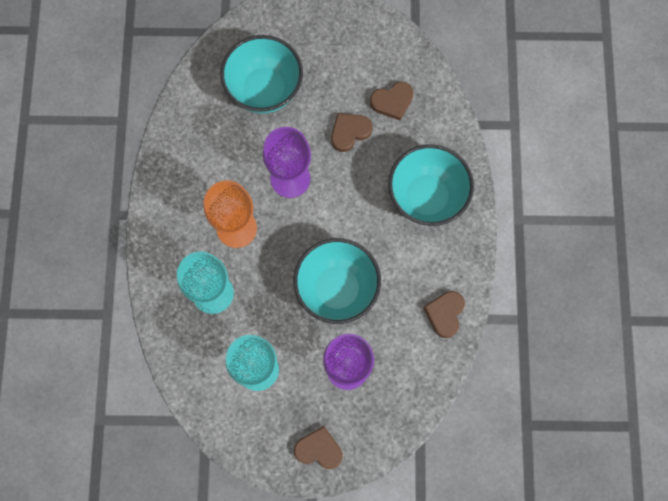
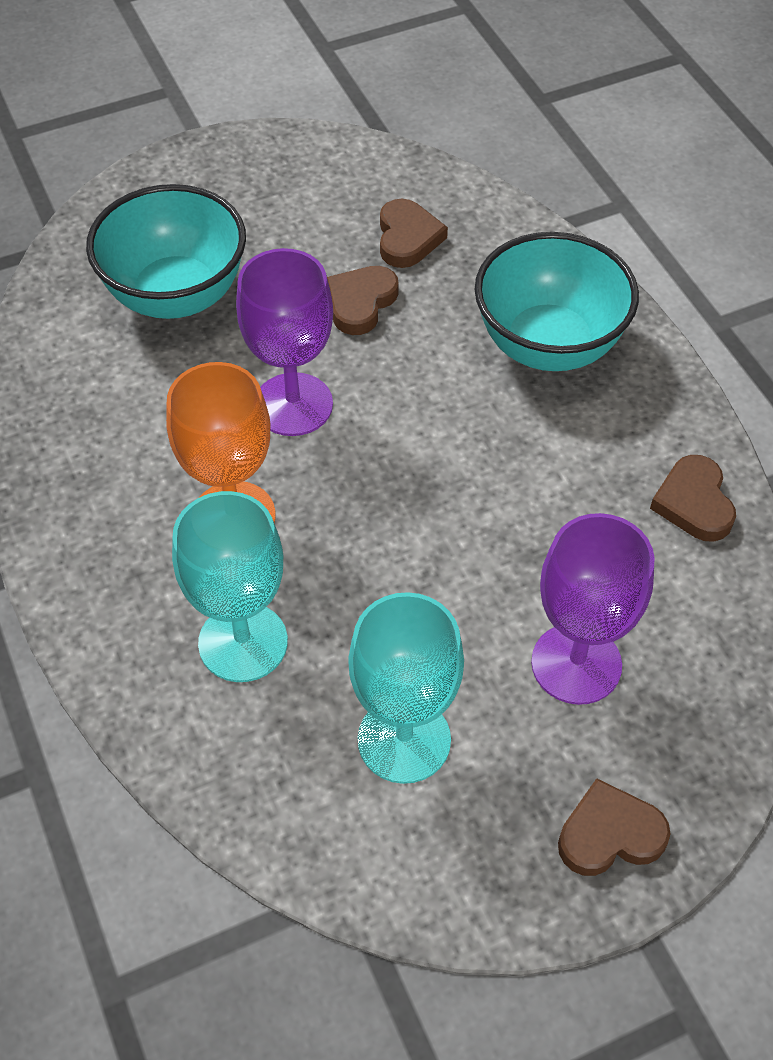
camera: 25 degrees left, 20 degrees down
turquoise bowl [293,238,381,324] -> none
brown heart [370,82,413,120] -> brown heart turned 45 degrees counterclockwise [380,199,448,268]

